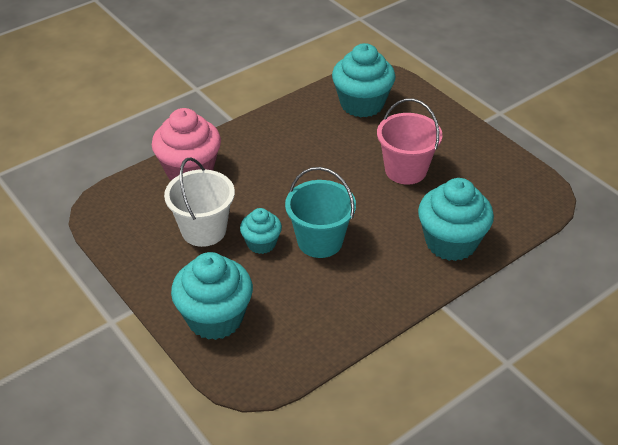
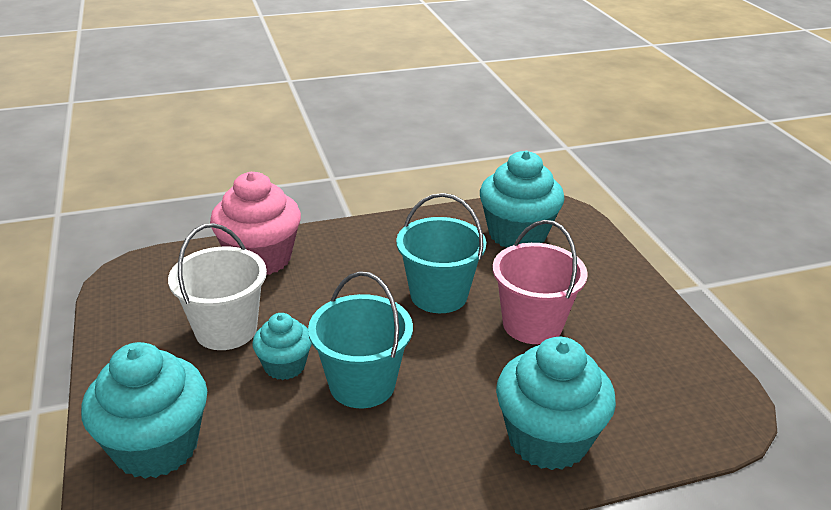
camera: 20 degrees right, 10 degrees down
none -> turquoise bucket [396,193,486,313]

